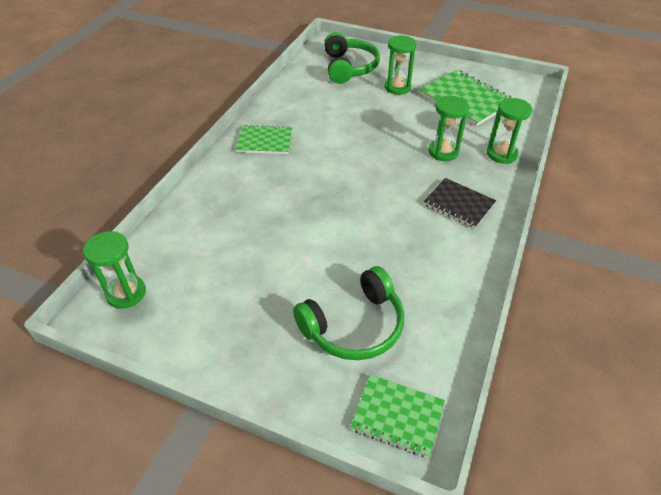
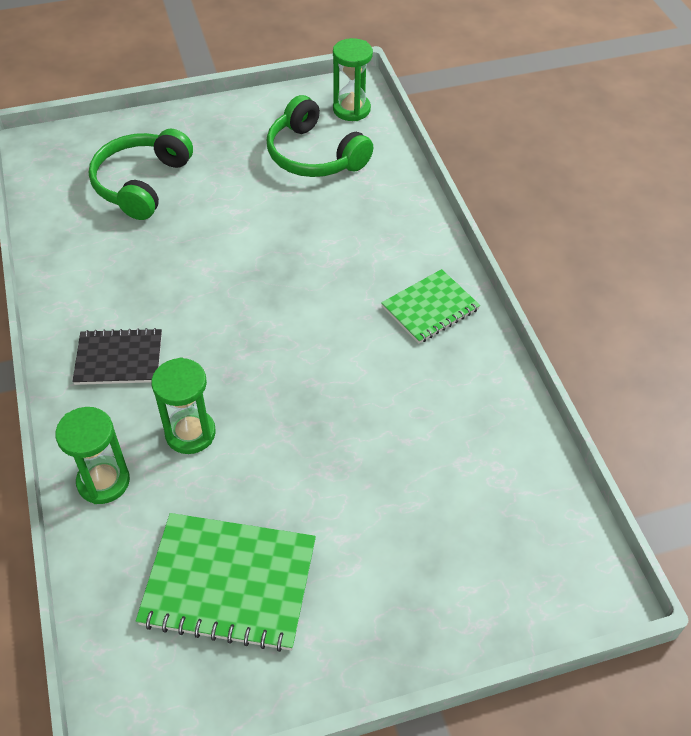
camera: 140 degrees right, 5 degrees up
green headphones [324,32,380,84] -> green headphones moved to [267,95,373,177]
green notebook [351,375,445,458] -> none
green hourglass [385,35,416,95] -> none

